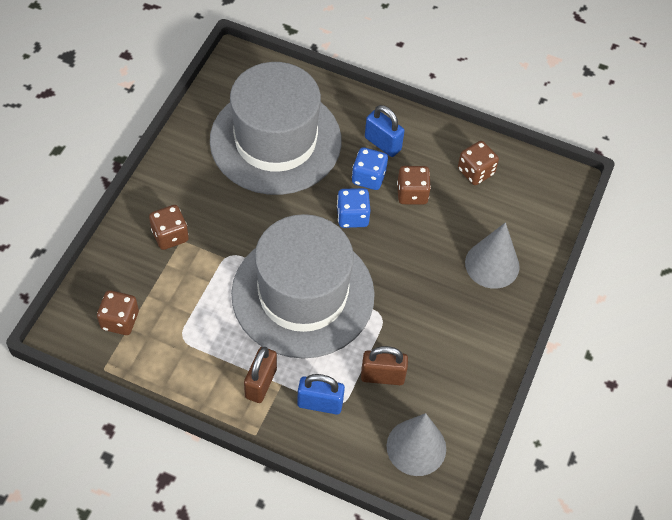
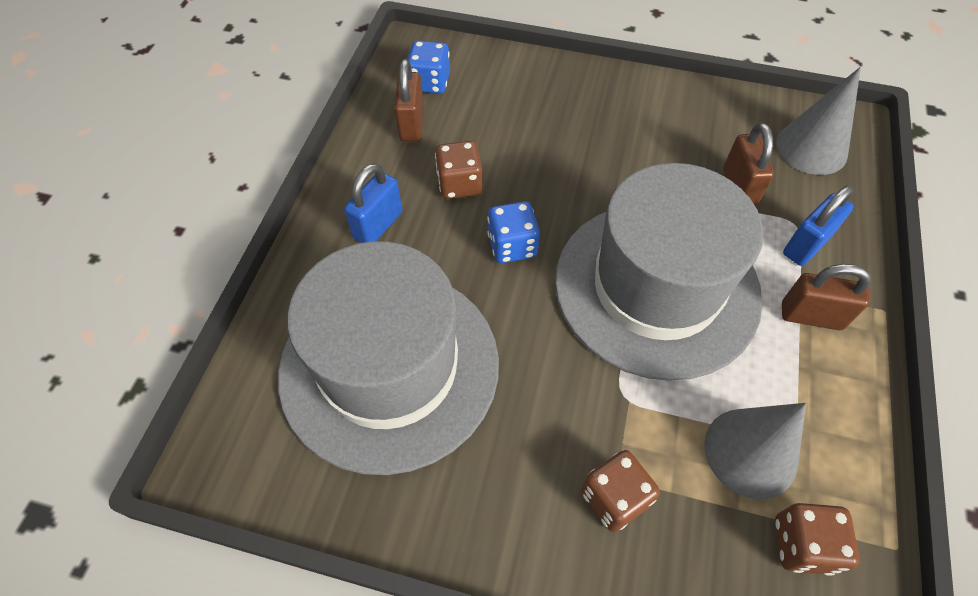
camera: 95 degrees left, 0 degrees up
blue padlock [297,374,345,415] -> blue padlock turned 45 degrees clockwise [783,185,854,266]
blue dice [352,147,388,190] -> blue dice moved to [407,40,450,94]
brown dice [458,141,499,185] -> brown padlock [394,59,424,142]
grey cone [465,222,520,289] -> grey cone moved to [704,403,806,499]

